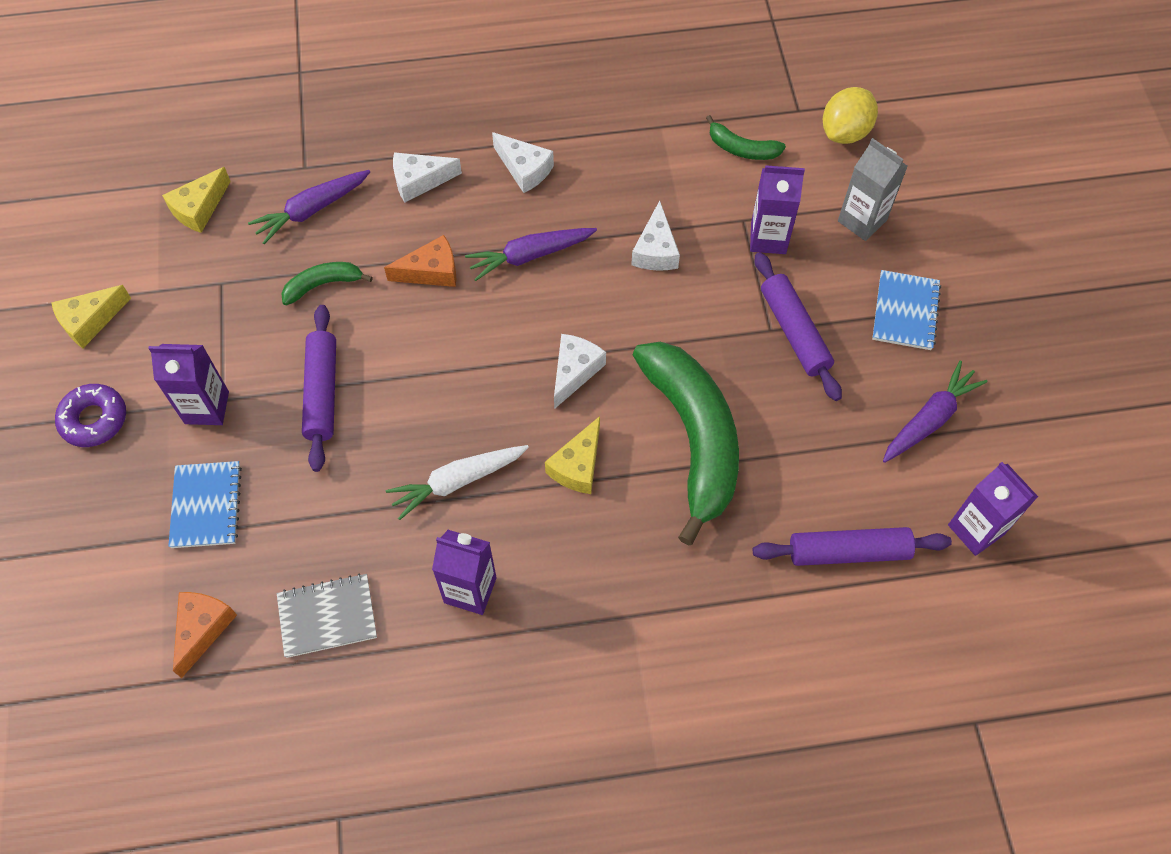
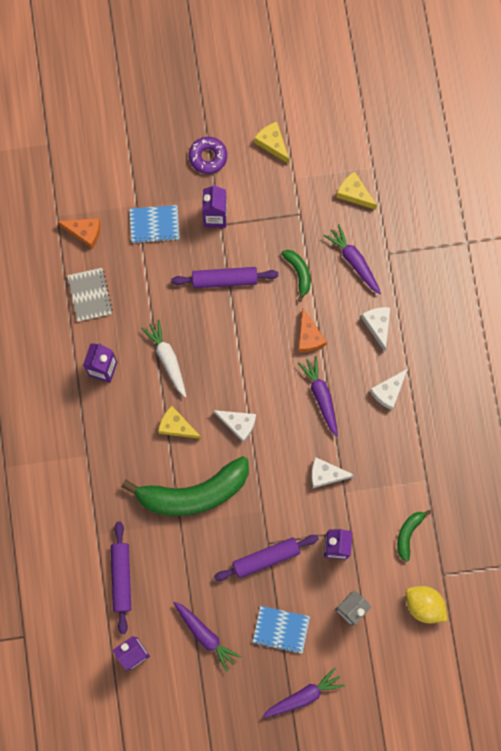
camera: 90 degrees right, 15 degrees up
none -> purple carrot [262,667,345,718]

